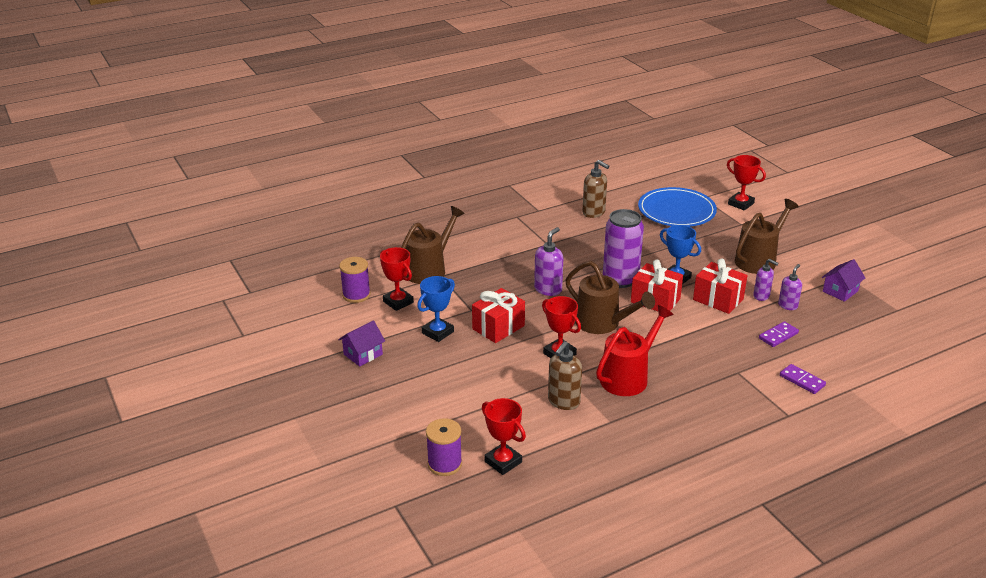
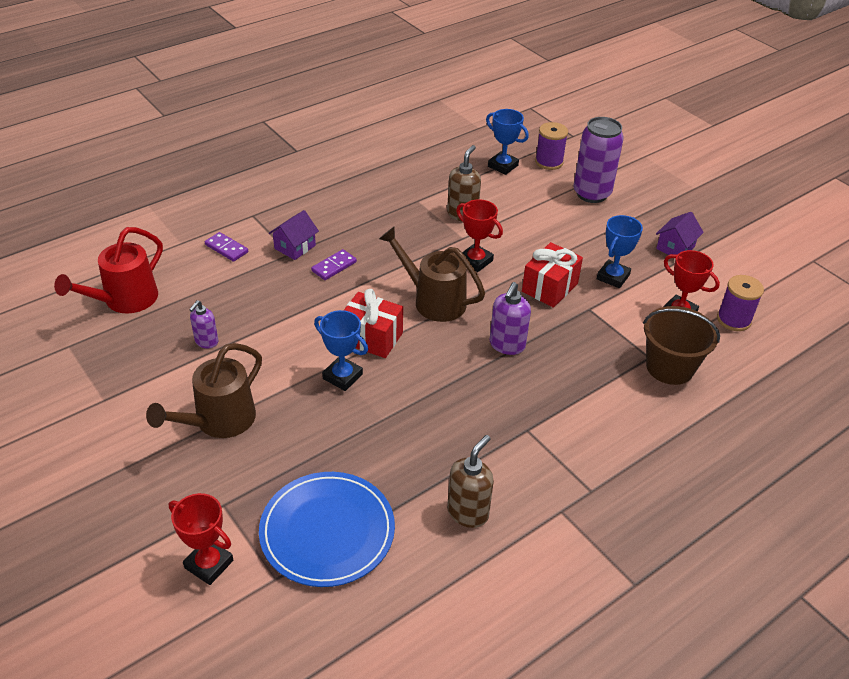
camera: 170 degrees right, 10 degrees up
brown watering can [401,206,465,284] -> brown bucket [643,306,720,385]
red trophy [482,398,526,475] -> blue trophy [486,109,529,175]
brown soap dispenser [582,160,609,218] -> brown soap dispenser turned 90 degrees clockwise [447,435,494,528]
red watering can [596,305,674,396] -> red watering can moved to [54,227,163,313]
purple can [603,209,644,288] -> purple can moved to [574,117,624,203]
red gift [693,259,747,314] -> none
purple soap dispenser [753,259,778,301] -> none
purple domino [759,321,799,347] -> purple domino moved to [311,249,357,280]
purple house [822,259,865,302] -> purple house moved to [269,210,319,260]

